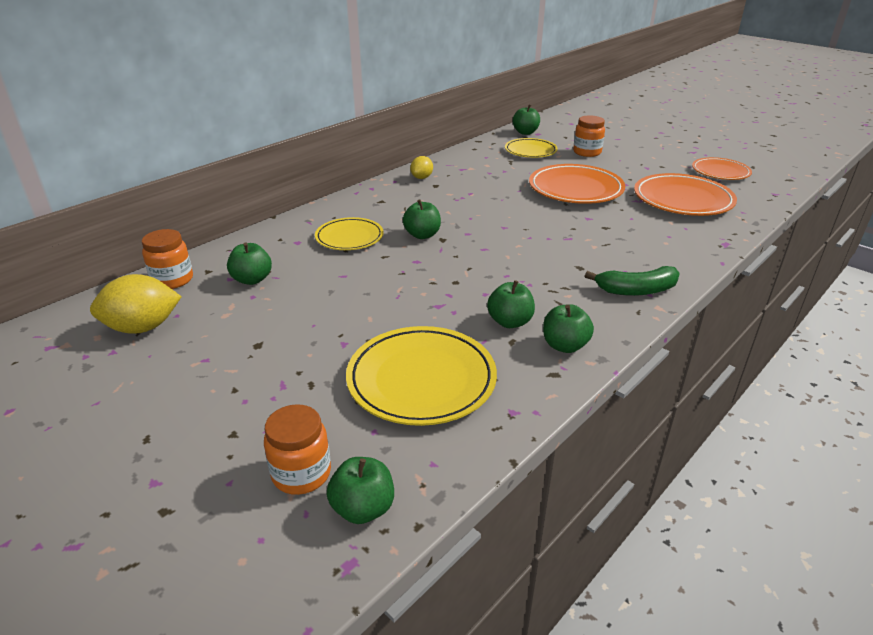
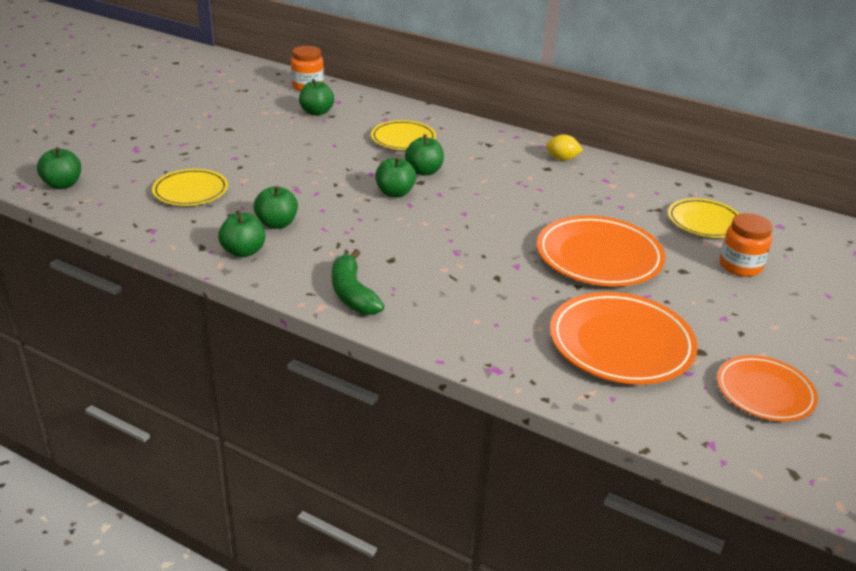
camera: 75 degrees right, 0 degrees up
yellow lemon [90,274,182,334] -> none
orange jar [264,404,331,495] -> none
yellow plate [346,326,497,426] -> yellow plate [152,169,228,206], size x0.63
green apple [513,105,540,135] -> green apple moved to [375,157,416,198]

